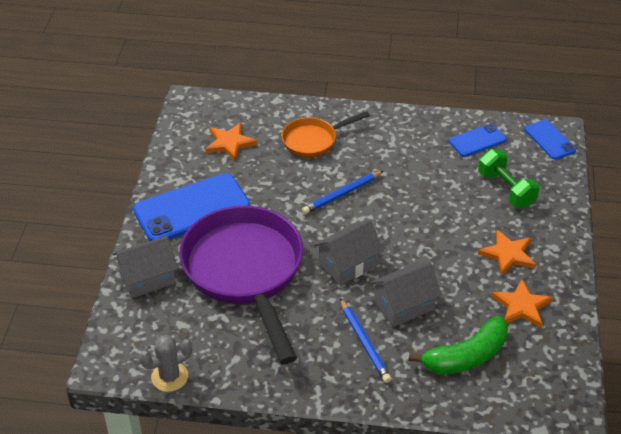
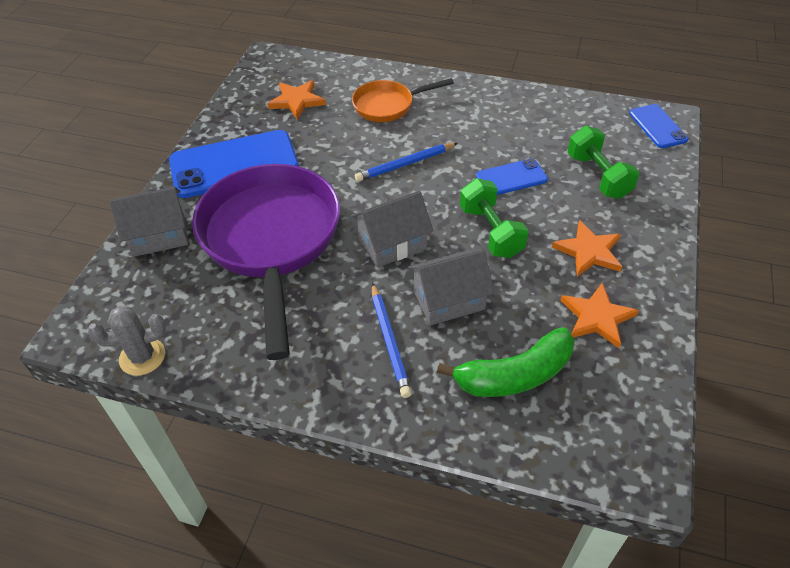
camera: 10 degrees right, 5 degrees up
blue phone [449,124,506,157] -> blue phone moved to [476,159,548,195]
none -> green dumbbell [460,178,529,258]

